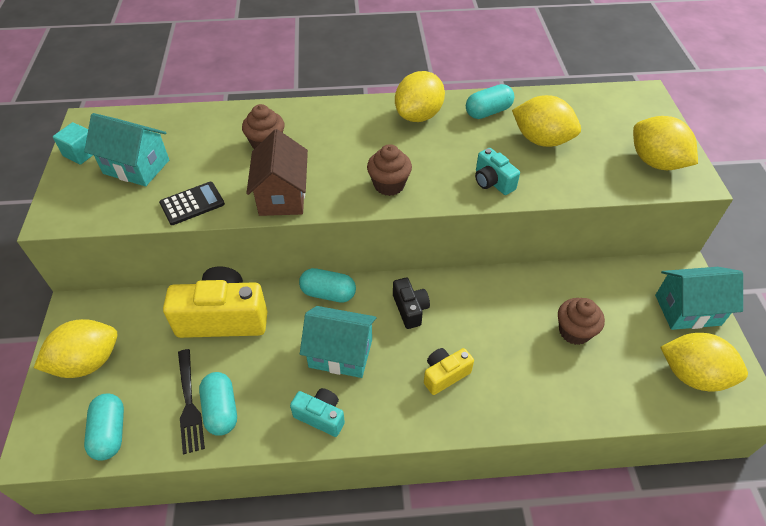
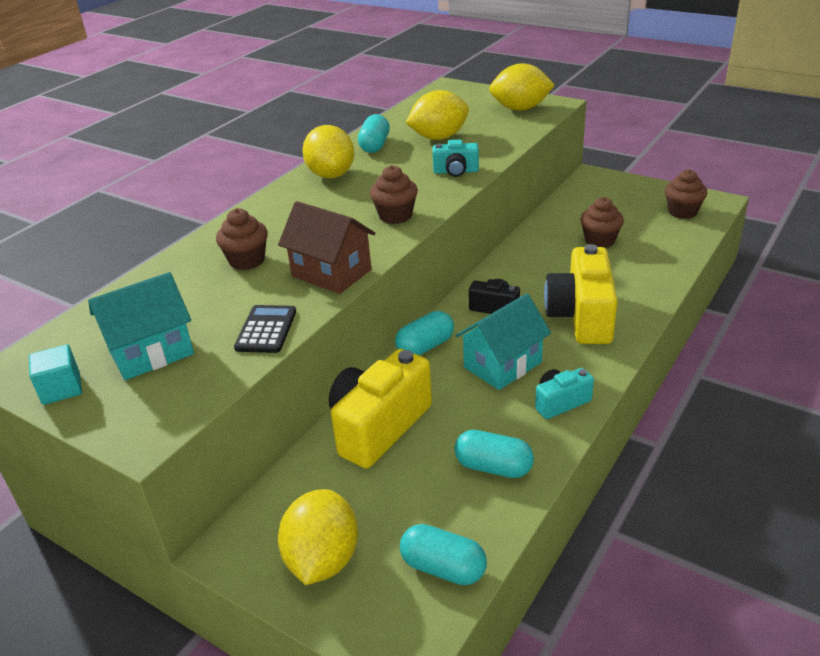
camera: 50 degrees left, 15 degrees down
black fork [178,349,205,455] -> none
yellow camera [424,348,474,395] -> yellow camera [544,244,618,344], size x1.94
turquoise house [655,267,743,330] -> none
yellow lemon [660,333,748,391] -> brown cupcake [665,169,707,219]

